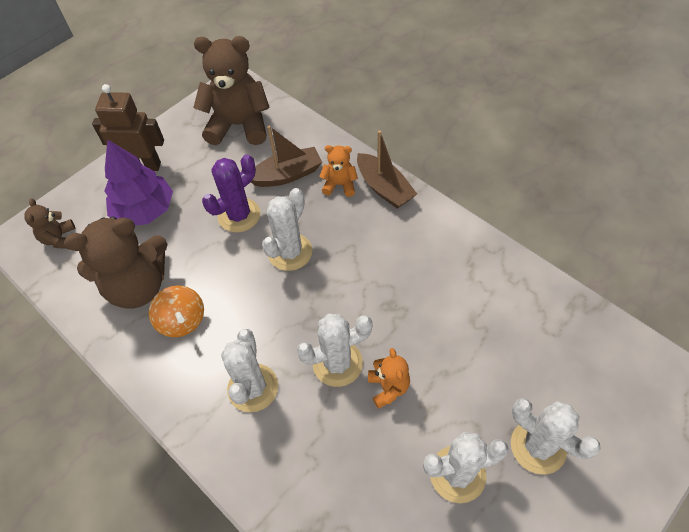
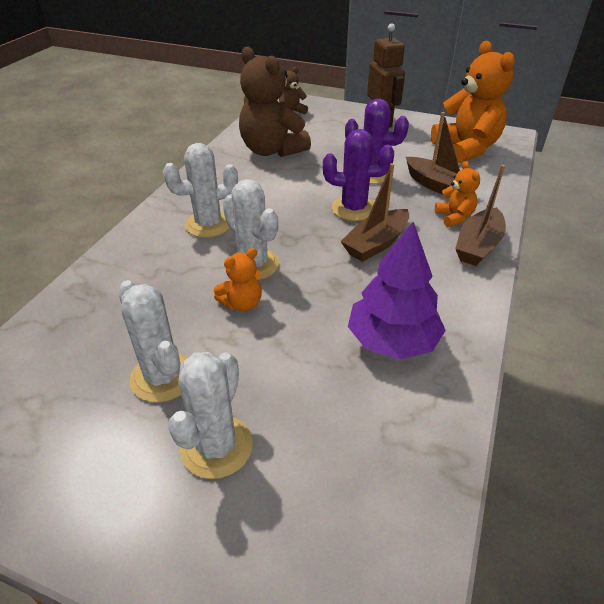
camera: 65 degrees right, 15 degrees down
purple tree [104,139,173,225] -> purple tree moved to [348,222,446,360]
orange spinning top [149,285,204,337] -> none
brown teddy bear [193,36,270,145] -> orange teddy bear [431,41,515,163]
white cactus [262,188,312,271] -> purple cactus [323,129,394,221]
none -> brown boat [340,163,409,262]

